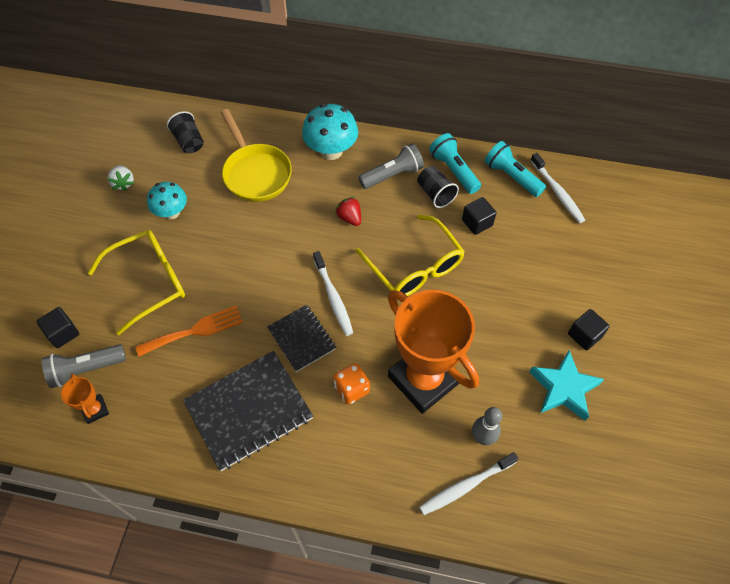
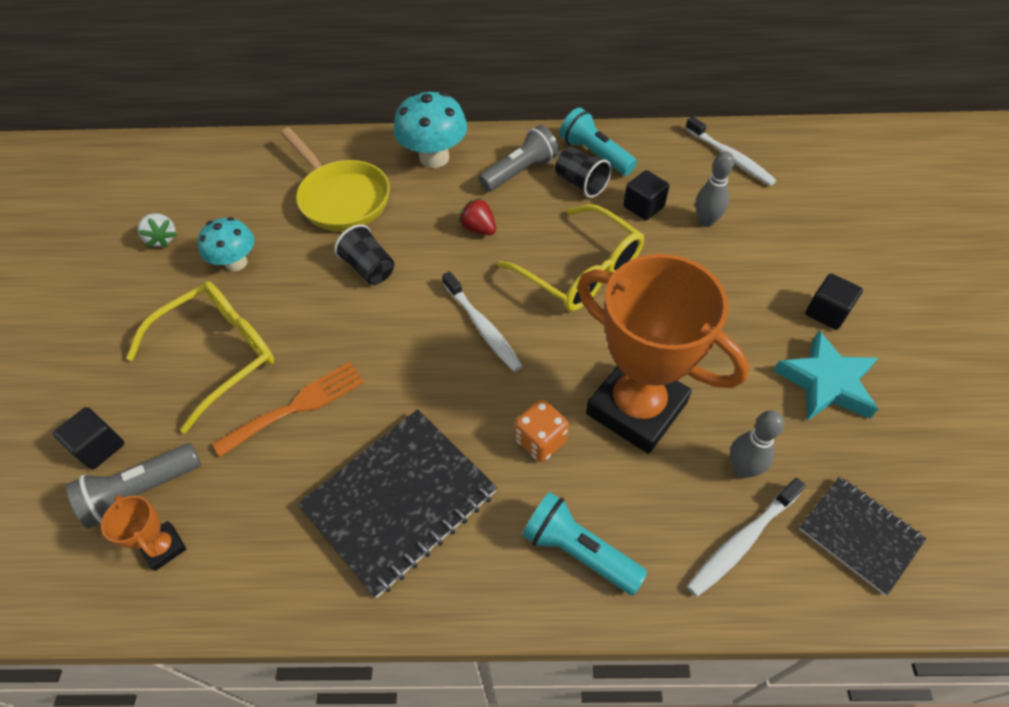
camera: 10 degrees left, 5 degrees down
black cup [167,111,204,153] -> black cup moved to [334,224,394,285]
black notebook [267,305,336,372] -> black notebook moved to [799,476,926,595]
turquoise flashlight [484,141,546,197] -> turquoise flashlight moved to [522,492,647,595]
none -> grey bowling pin [695,151,734,227]

